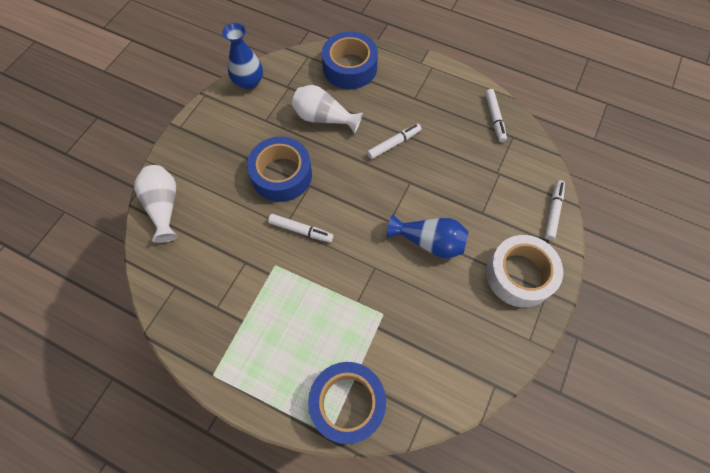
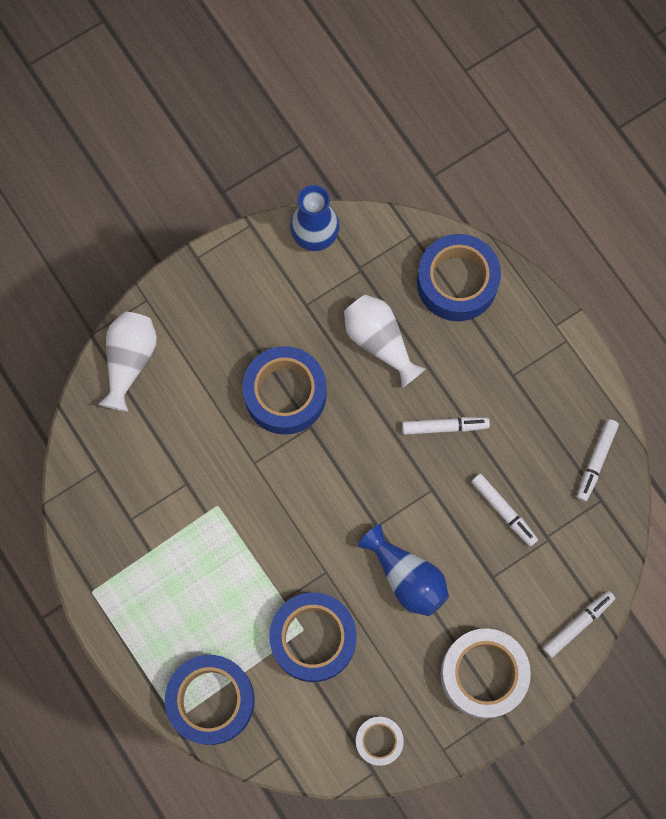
camera: 30 degrees right, 10 degrees up
white marker [268,214,333,243] -> white marker moved to [471,474,538,547]
none -> blue tape [269,592,357,682]
none -> white tape [356,717,404,766]

